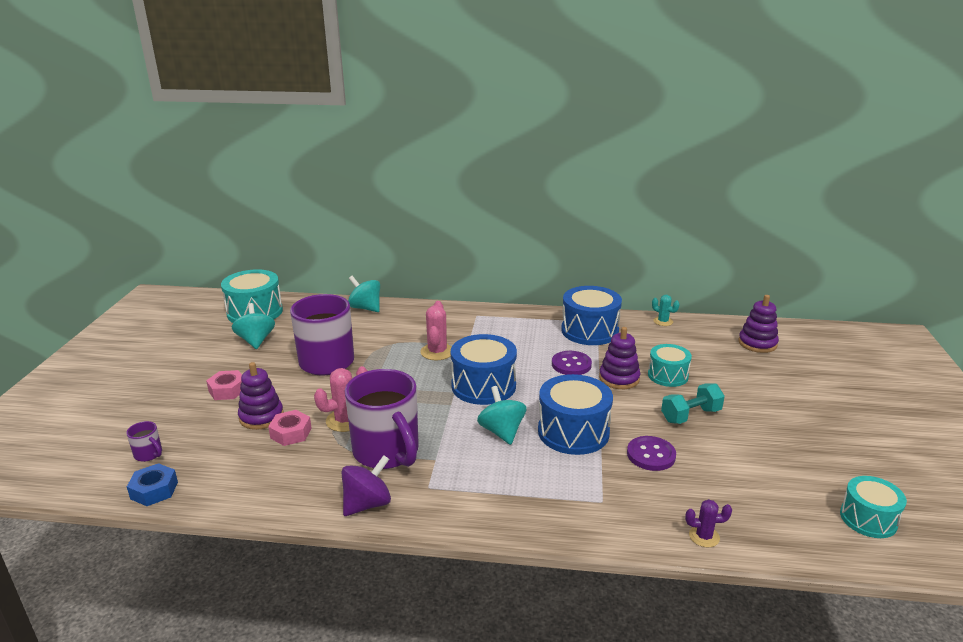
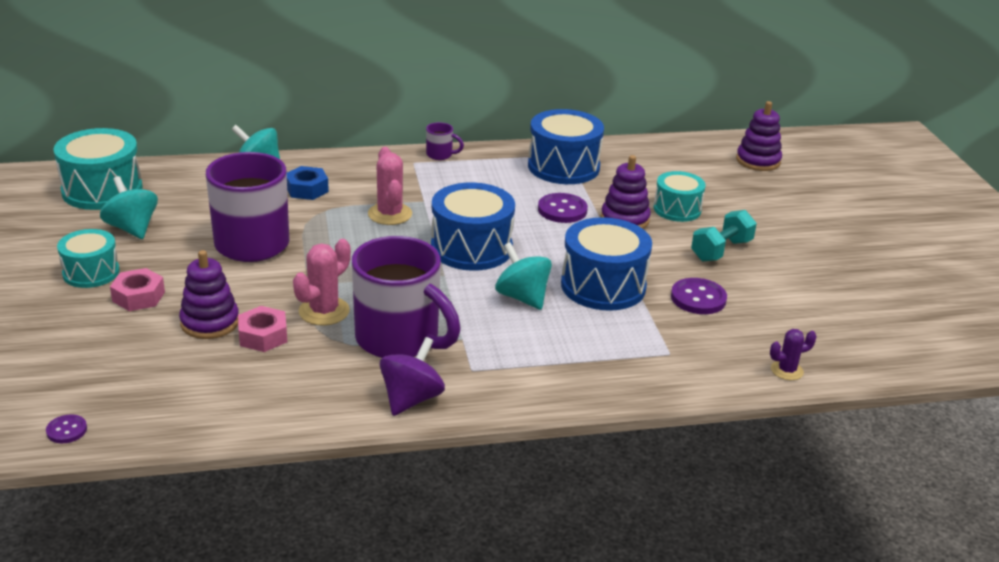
camera: 20 degrees left, 5 degrees up
purple mug [126,421,162,462] -> purple mug moved to [426,122,464,160]
blue nut [127,463,178,506] -> blue nut moved to [287,166,329,200]
turquoise cactus [652,295,680,326] -> none
turquoise drum [840,476,907,538] -> turquoise drum moved to [57,229,120,288]
none -> purple button [46,414,87,443]

